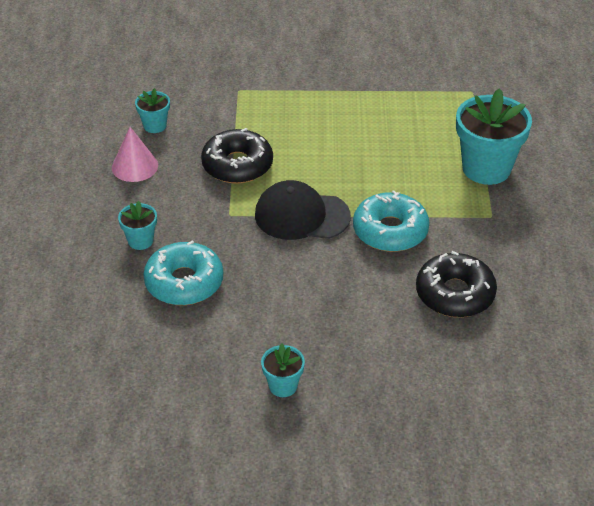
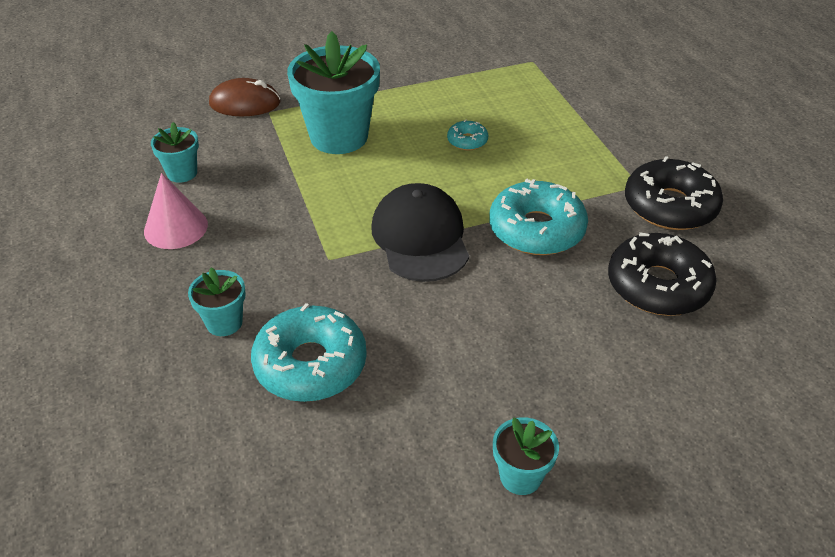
camera: 20 degrees left, 0 degrees up
black donut [201,128,273,184] -> black donut moved to [625,156,723,230]
black cap [255,180,351,240] -> black cap turned 90 degrees clockwise [371,183,469,282]
turquoise flower pot [456,88,532,185] -> turquoise flower pot moved to [287,31,380,154]
none -> brown mouse [209,78,281,116]
none -> turquoise donut [447,119,488,150]

